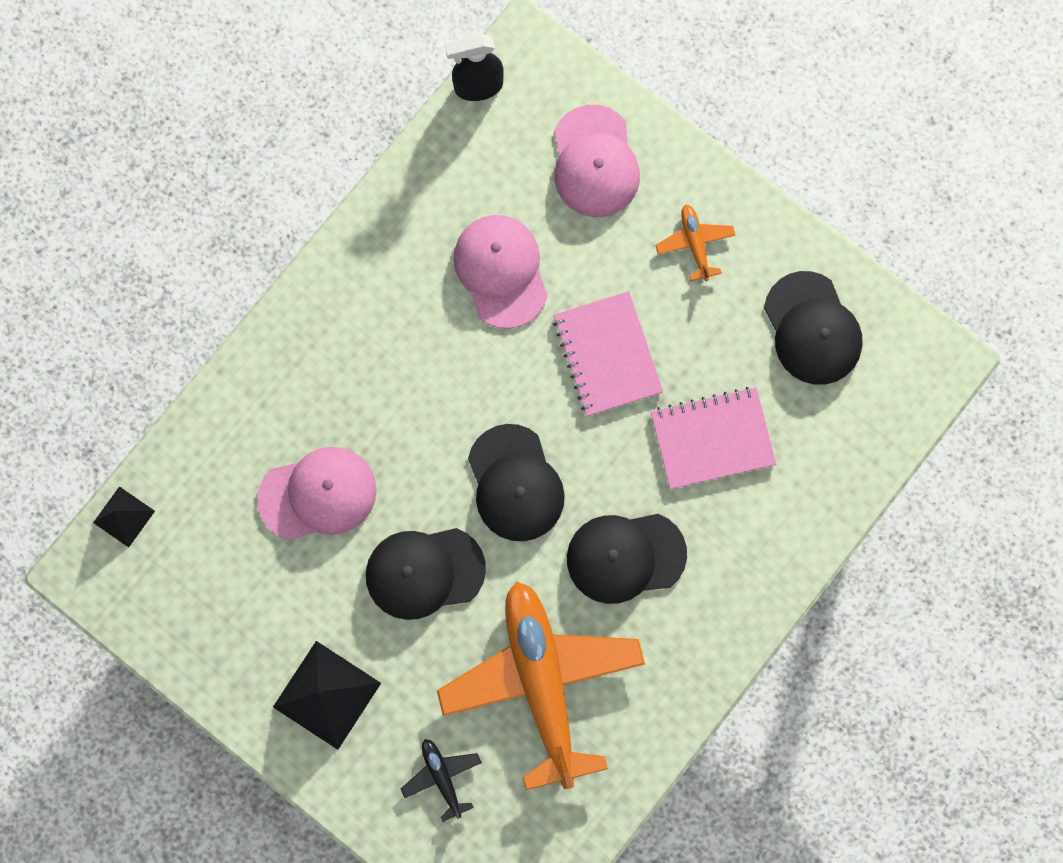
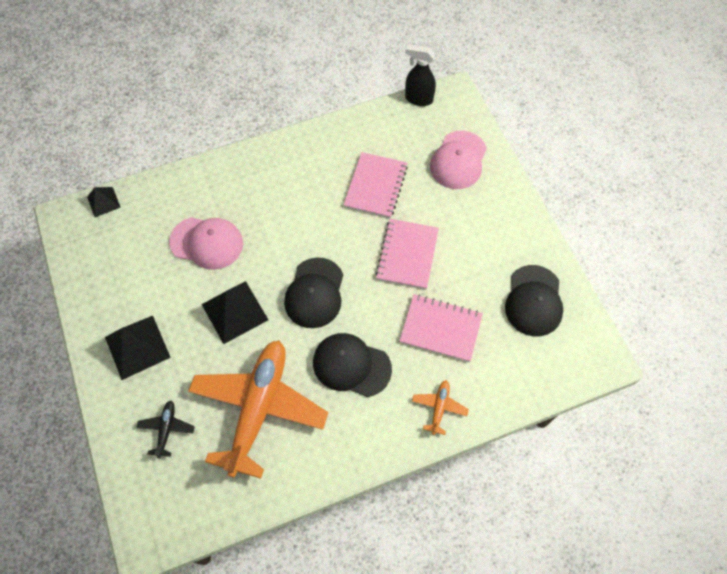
camera: 30 degrees right, 15 degrees down
black cap [366,528,486,620] -> black pyramid [202,281,268,344]
pink cap [453,215,548,329] -> pink notebook [344,152,408,218]
orange plane [655,204,735,281] -> orange plane moved to [412,380,469,435]

